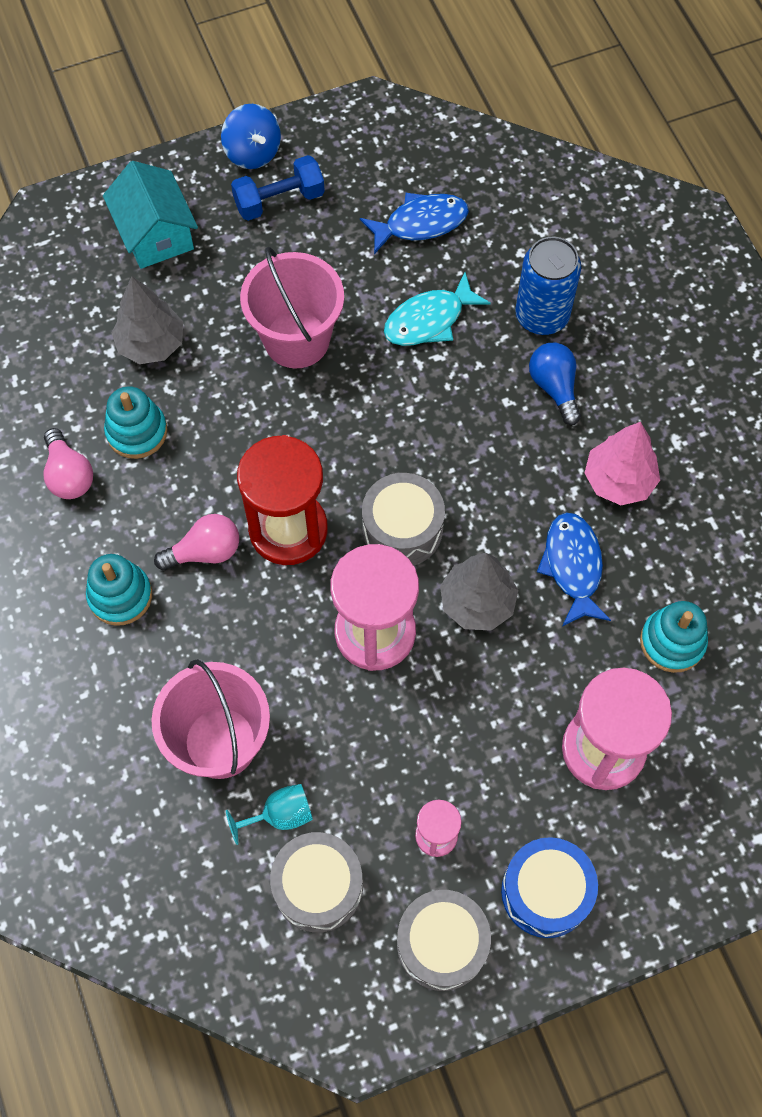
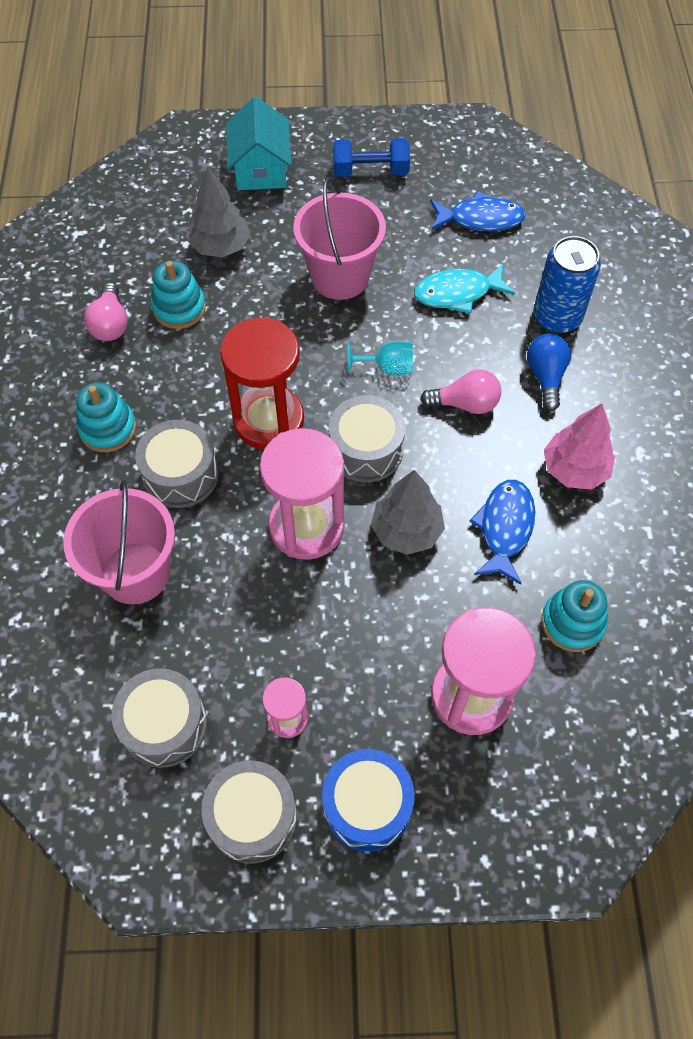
camera: 20 degrees right, 5 degrees down
pink light bulb [154,514,239,570] -> pink light bulb moved to [420,369,501,414]
blue spinning top [221,104,281,169] -> none
turquoise goblet [226,784,313,845] -> turquoise goblet moved to [348,341,413,375]
none -> grey drum [135,420,219,508]

